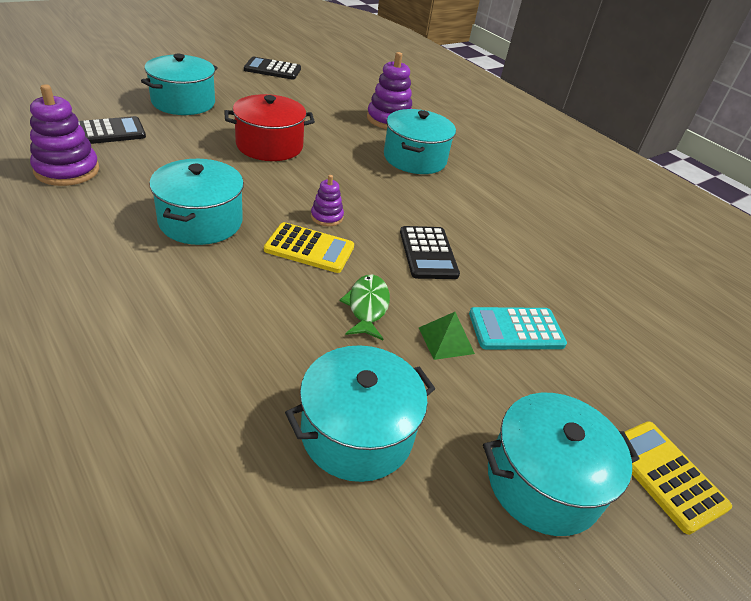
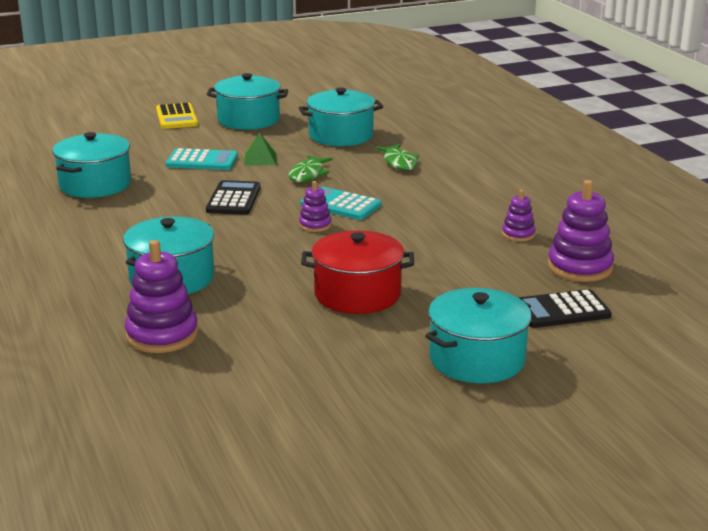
camera: 160 degrees left, 15 degrees down
turquoise pot [149,159,244,245] -> turquoise pot moved to [52,132,131,198]
black calculator [244,57,301,80] -> none
yellow calculator [264,222,354,273] -> turquoise calculator [300,187,381,220]
none -> green fish [376,144,419,170]
none -> purple stacking toy [502,190,536,241]

